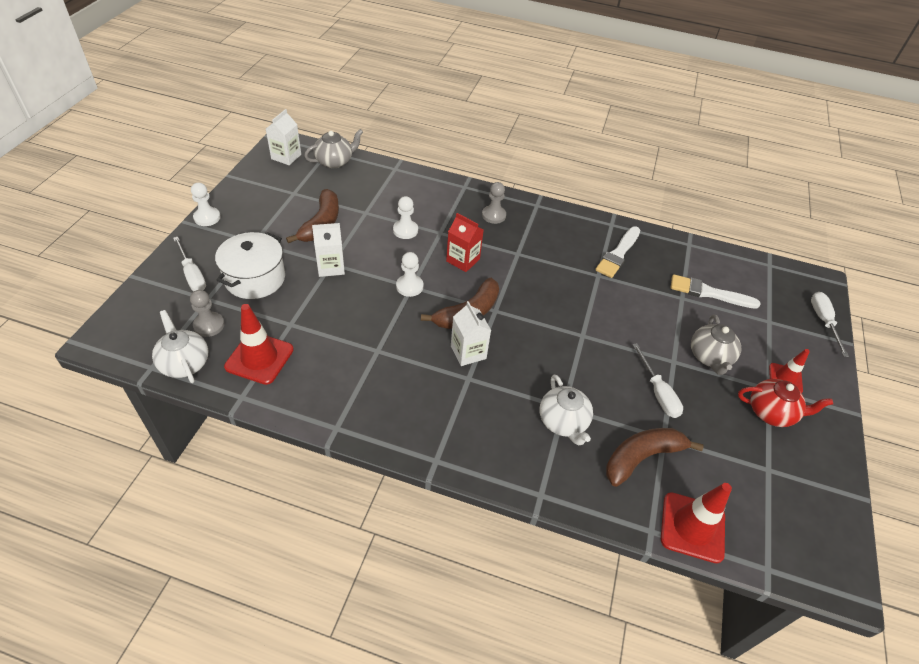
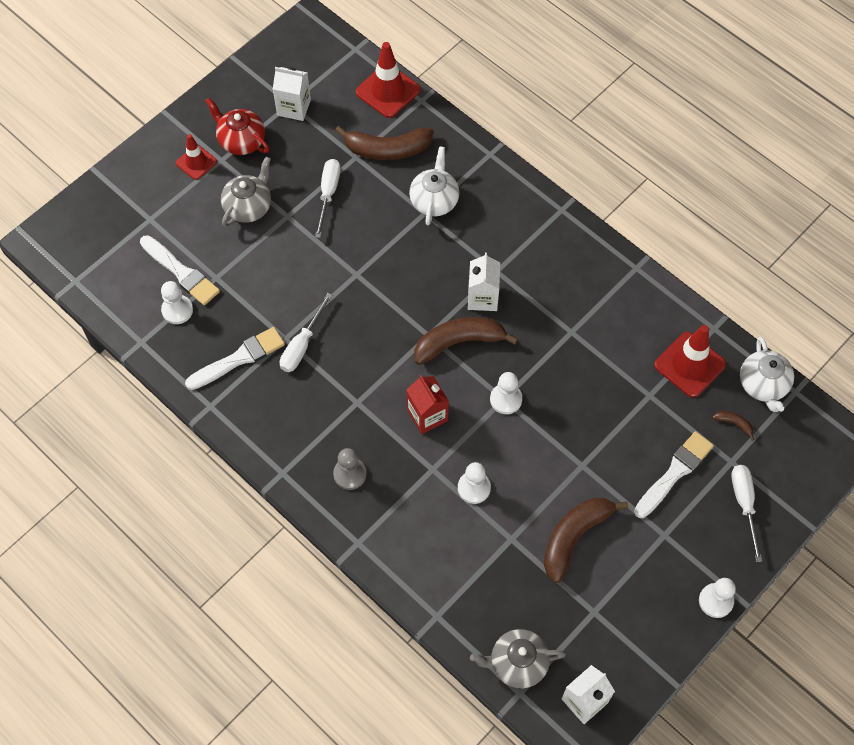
camera: 150 degrees left, 15 degrees up
grey pawn [190,290,225,337] -> brown banana [713,411,755,441]
white pot [215,232,285,299] -> white brush [634,431,714,518]
white carton [312,223,345,277] -> white carton moved to [273,67,311,121]
white screwdriver [811,292,849,357] -> white screwdriver moved to [280,293,332,372]
none -> white pawn [161,281,193,324]

